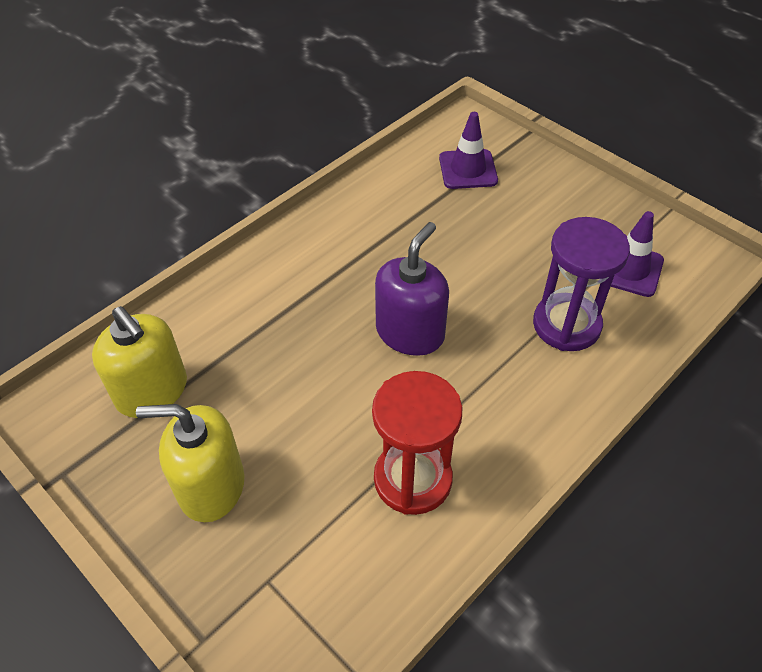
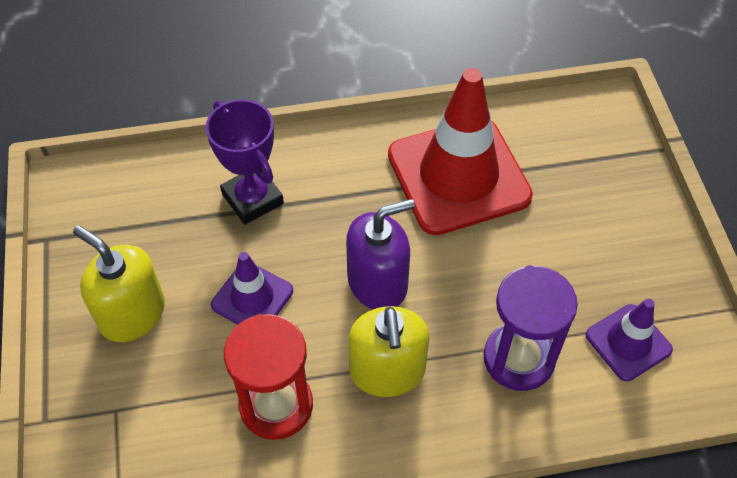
camera: 35 degrees right, 5 degrees up
yellow soap dispenser [92,306,187,418] -> yellow soap dispenser moved to [348,306,429,397]
purple traffic cone [439,112,498,189] -> purple traffic cone moved to [211,252,293,325]
none -> purple trophy [206,99,284,225]
none -> red traffic cone [388,68,533,235]

